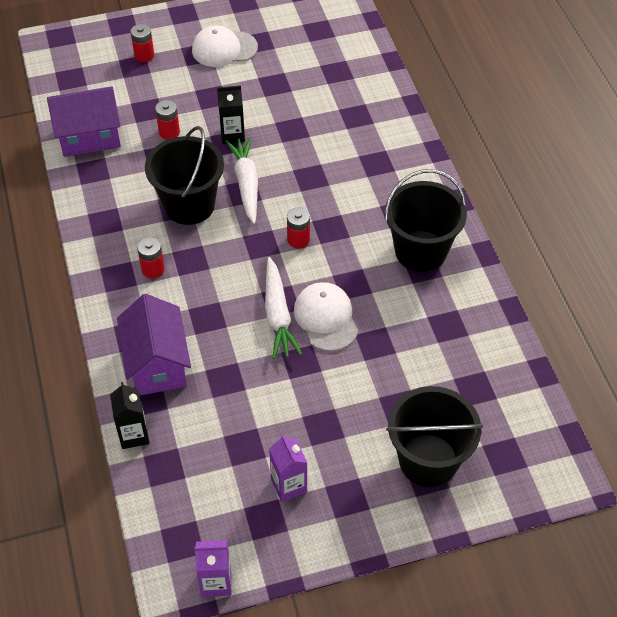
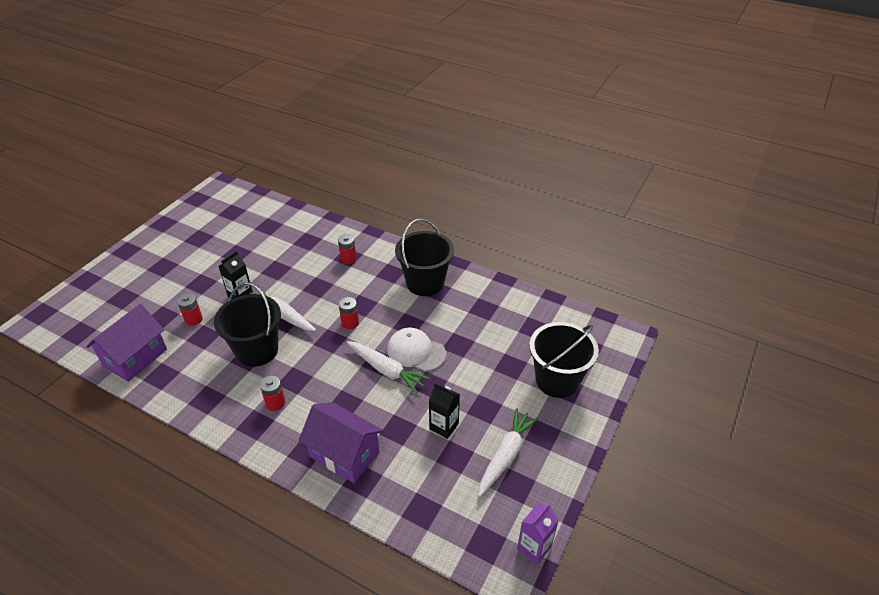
camera: 45 degrees left, 10 degrees down
black carton [110,382,149,449] -> black carton moved to [429,383,460,439]
red battery [131,24,154,62] -> red battery moved to [338,234,356,264]
white cap [192,25,258,67] -> none
purple carton [269,434,307,502] -> white carrot [479,408,539,497]

